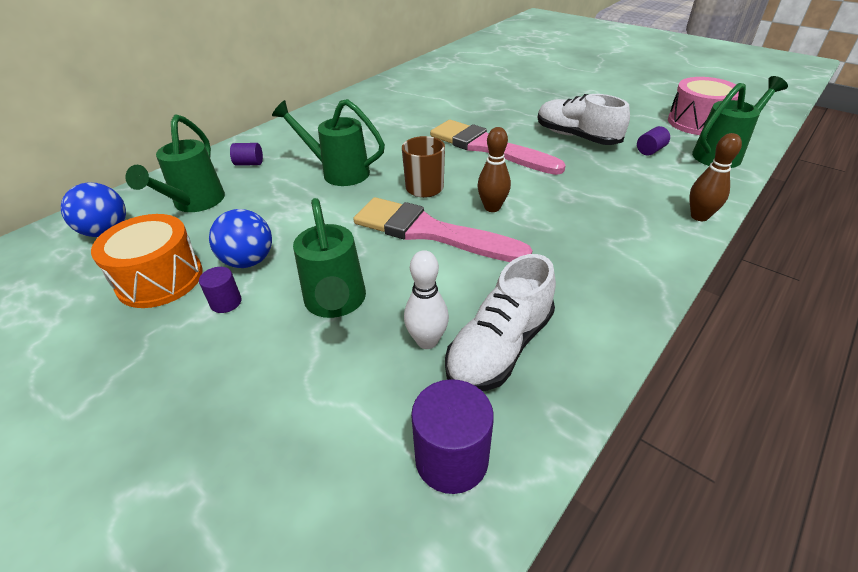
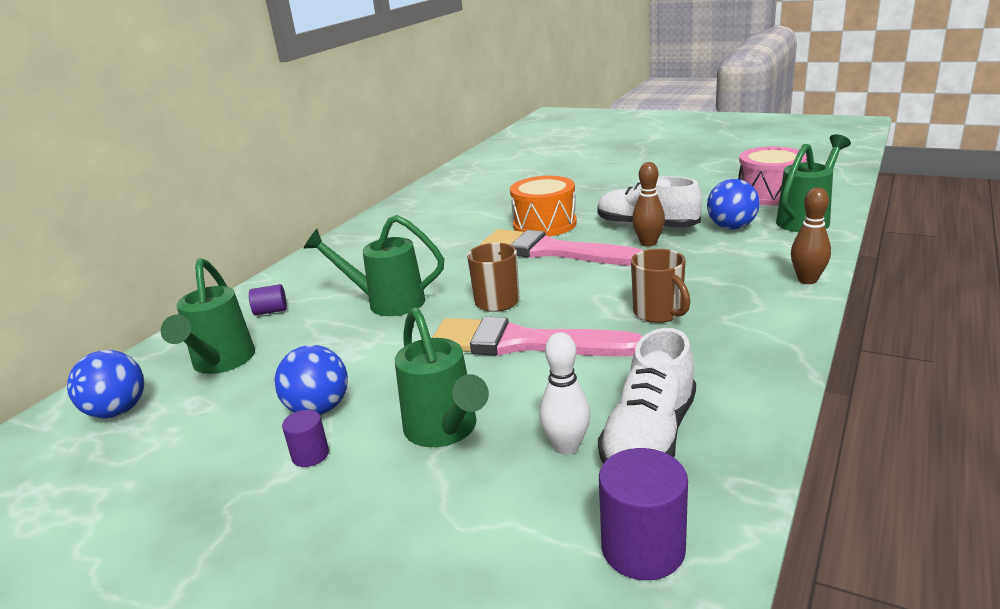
camera: 10 degrees left, 15 degrees down
orange drum [91,214,203,308] -> orange drum moved to [510,176,577,236]
brown bowling pin [477,127,511,212] -> brown bowling pin moved to [632,162,665,247]
purple cylinder [637,126,670,156] -> blue ball [707,179,760,229]
none -> brown mug [631,249,690,323]

